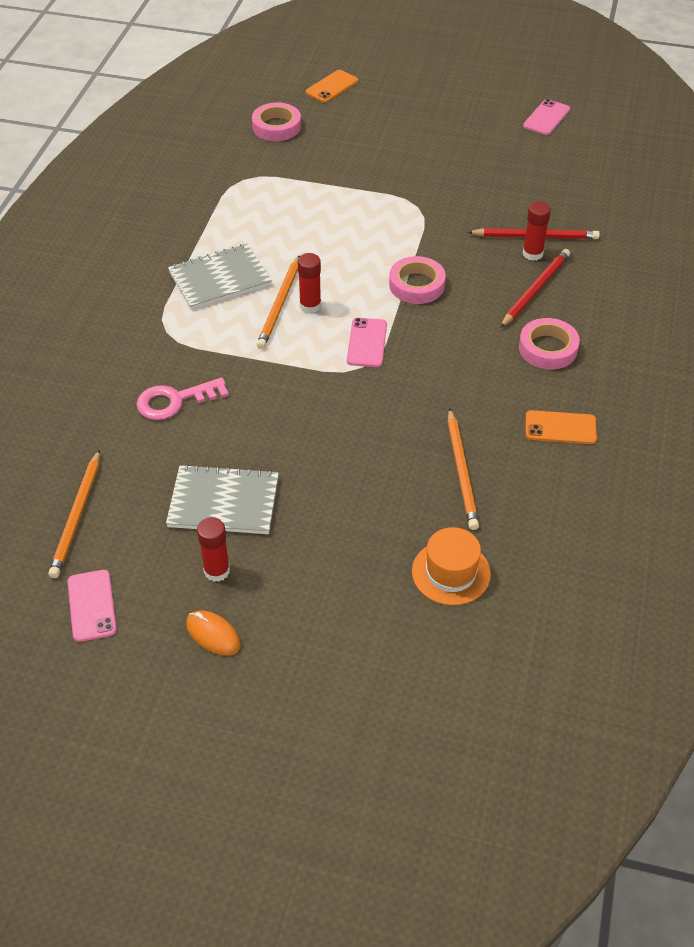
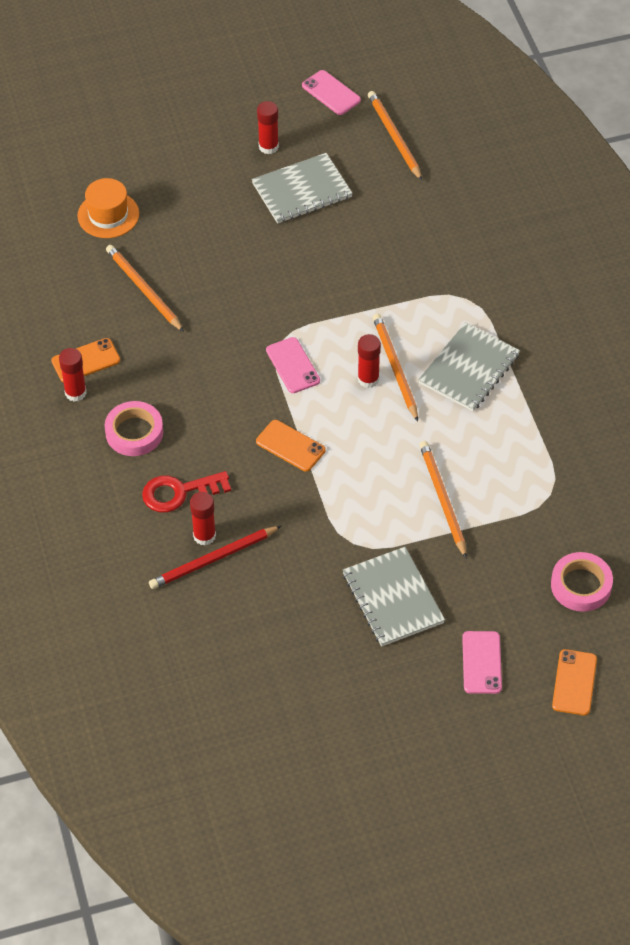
camera: 150 degrees right, 5 degrees up
pink key [136,378,229,420] -> none
orange mouse [186,610,241,655] -> none
pink tape [389,256,446,304] -> orange phone [256,420,326,472]
red pencil [500,249,570,328] -> red key [142,471,231,512]
pink phone [523,99,570,135] -> pink phone moved to [462,631,502,694]
none -> red glue stick [59,348,87,402]
none -> grey notebook [343,547,445,647]
none -> orange pencil [419,441,466,558]

